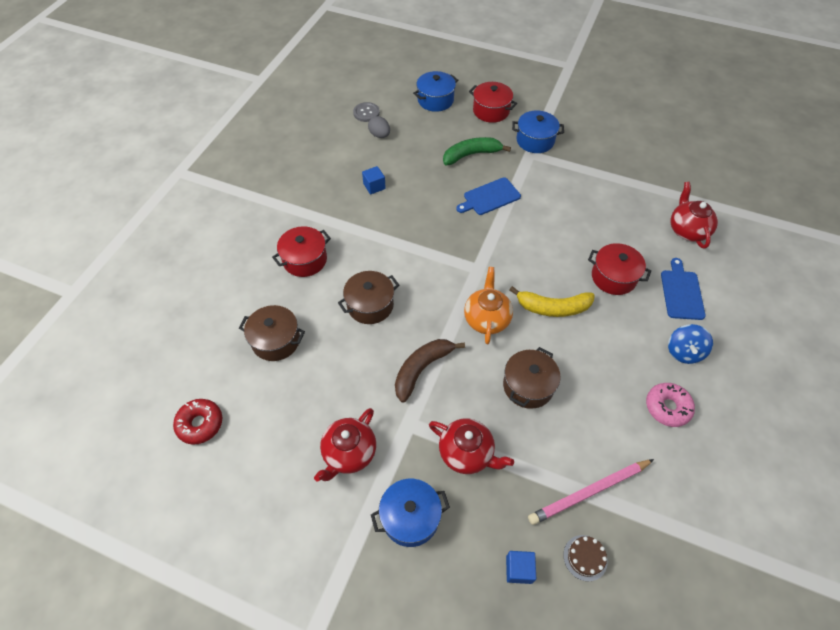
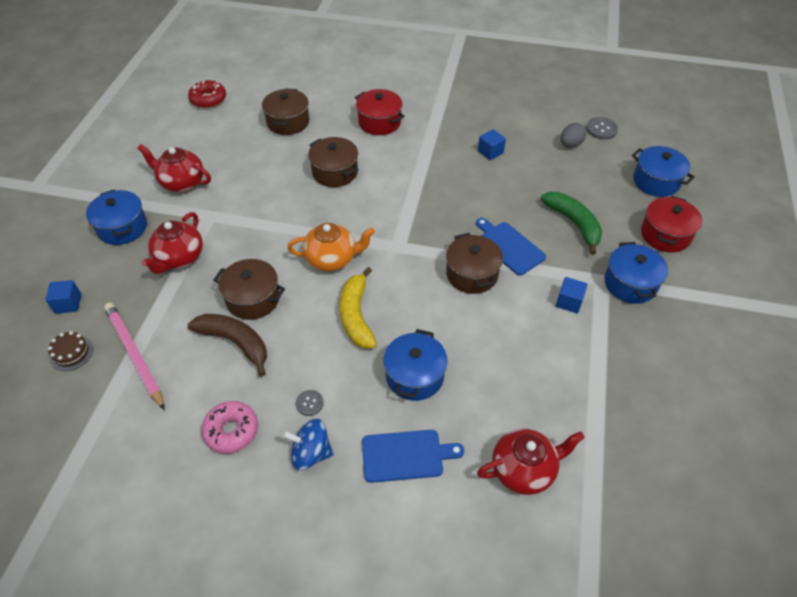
camera: 80 degrees right, 5 degrees down
brown banana [395,339,465,402] -> brown banana moved to [188,314,267,377]
red pot [588,243,651,295] -> blue pot [383,329,448,401]
none -> grey button [296,390,324,416]
none -> brown pot [446,233,503,294]
none -> blue cube [556,277,588,313]

